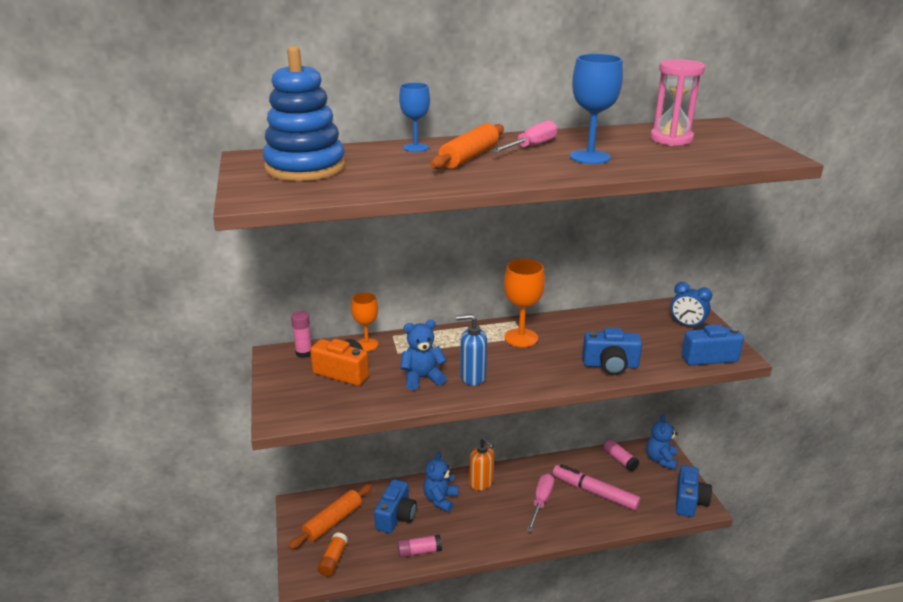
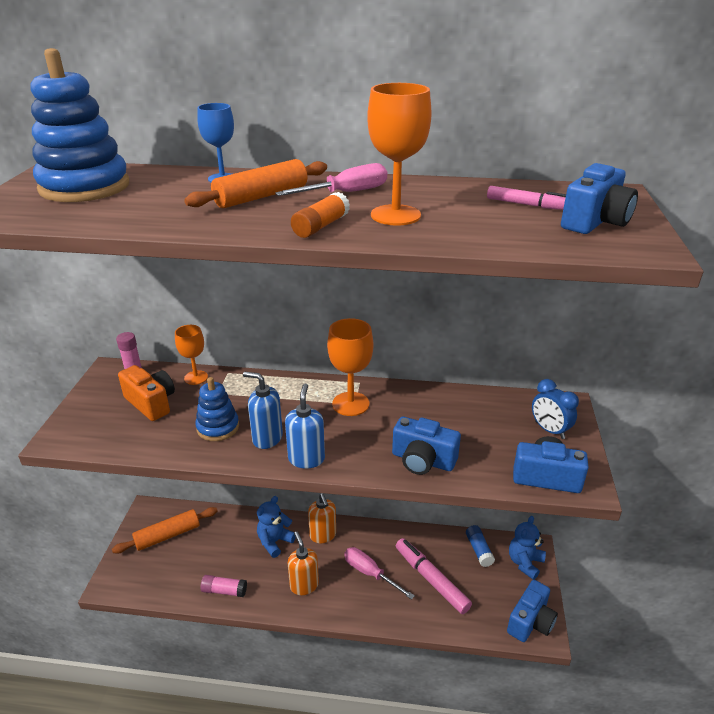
camera: 20 degrees right, 5 degrees up
orange glue stick [318,532,348,577] -> orange glue stick moved to [291,192,350,238]
blue camera [374,479,417,533] -> blue camera moved to [561,163,638,234]
blue teddy bear [400,320,447,390] -> blue stacking toy [195,377,239,441]
pink screwdriver [527,473,554,532] -> pink screwdriver turned 90 degrees counterclockwise [344,547,415,600]
blue goblet [570,54,623,164] -> orange goblet [367,83,432,226]
pink glue stick [604,439,639,471] -> blue glue stick [466,525,495,567]
pink hourglass [650,59,705,146] -> pink marker [487,186,566,210]
none -> blue soap dispenser [285,383,325,468]
none -> orange soap dispenser [288,532,319,595]

